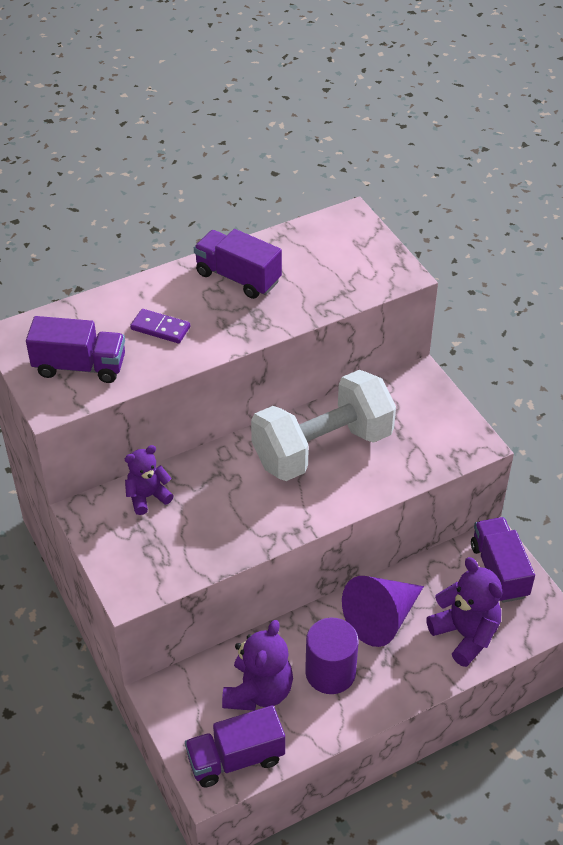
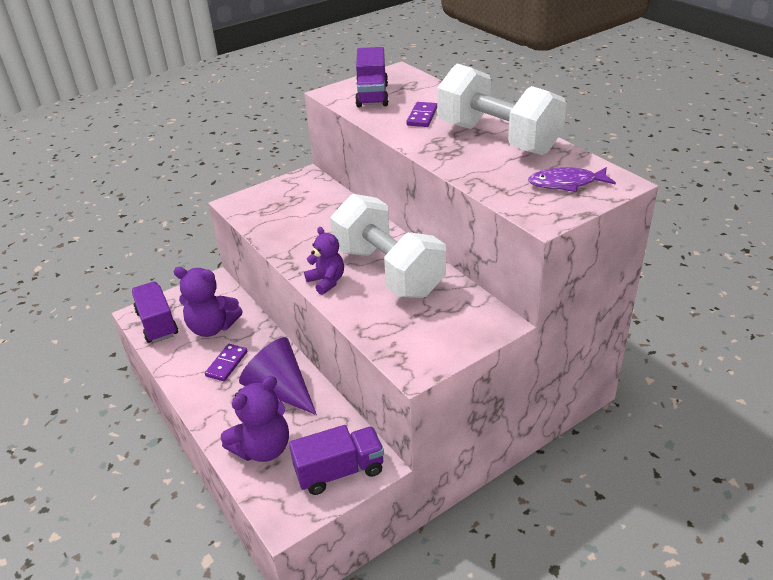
camera: 85 degrees right, 10 degrees down
purple teddy bear [125,445,174,515] -> purple teddy bear moved to [304,227,344,295]
purple truck [194,229,282,299] -> white dumbbell [437,63,566,155]
purple cylinder [305,618,359,694] -> purple domino [205,344,247,381]
none -> purple fish [528,167,616,192]

